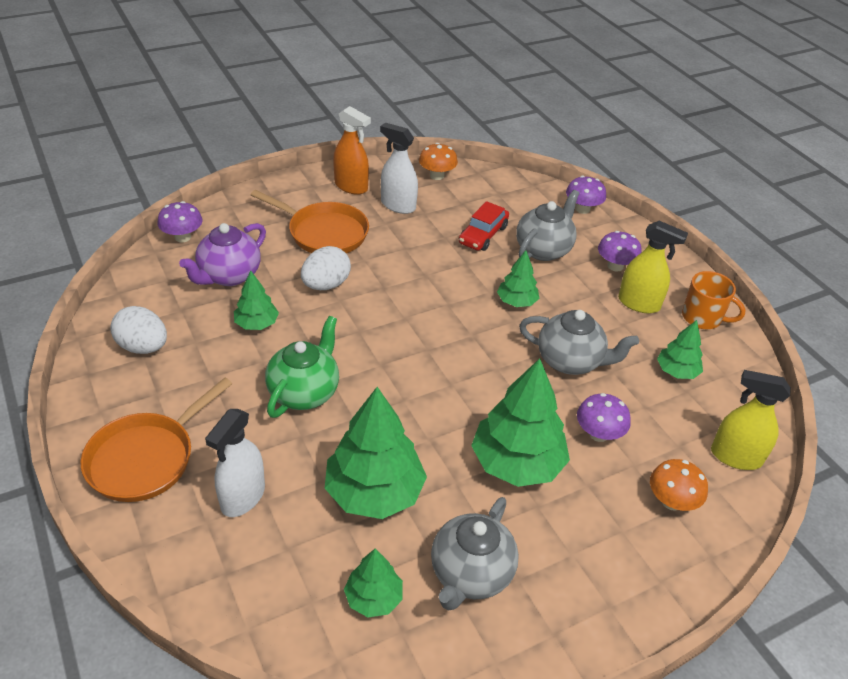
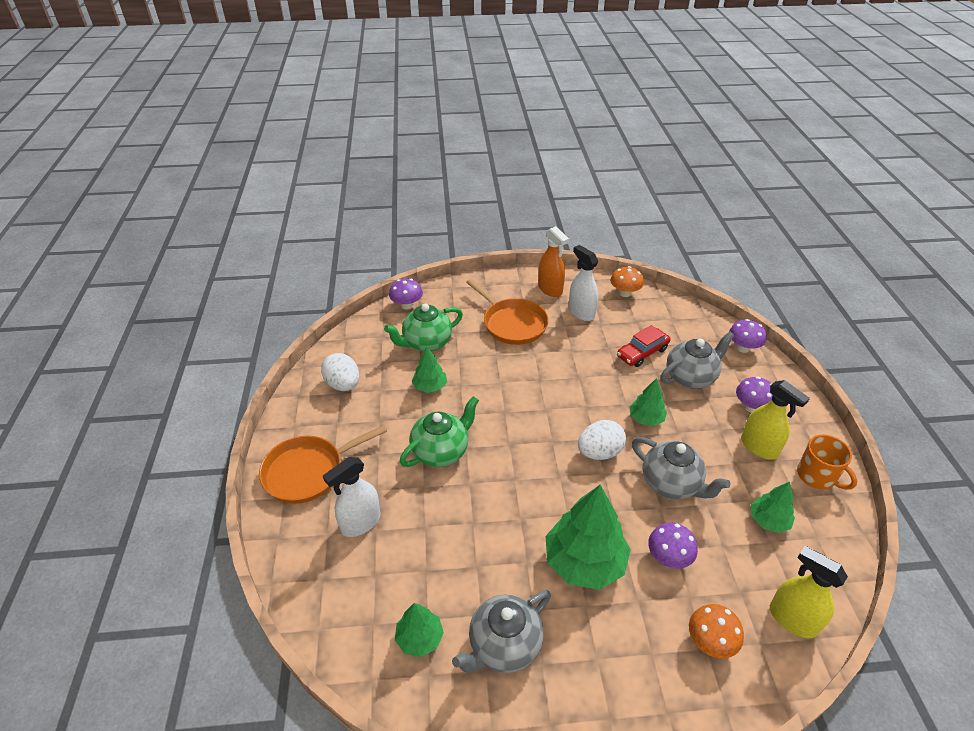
camera: 25 degrees right, 0 degrees up
purple teapot [179,223,266,286] -> green teapot [384,304,463,352]
white egg [301,246,351,290] -> white egg moved to [578,420,626,460]
green tree [325,387,427,519] -> none

